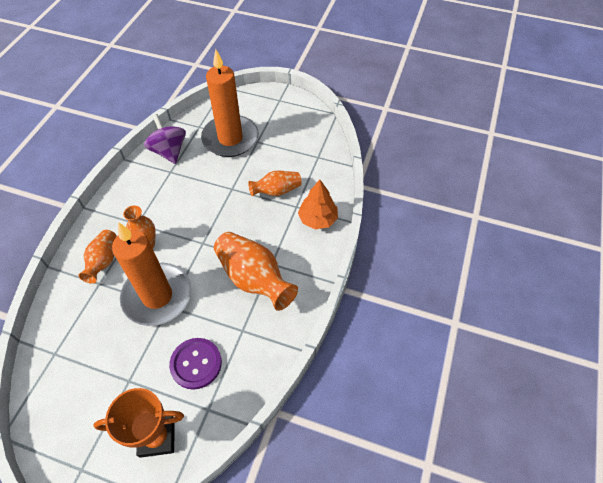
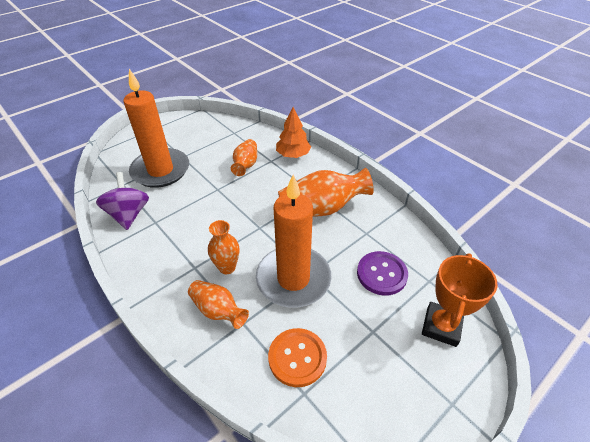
camera: 60 degrees left, 10 degrees down
purple spinning top [144,114,186,164] -> purple spinning top turned 75 degrees clockwise [96,172,149,230]
none -> orange button [268,328,327,387]

